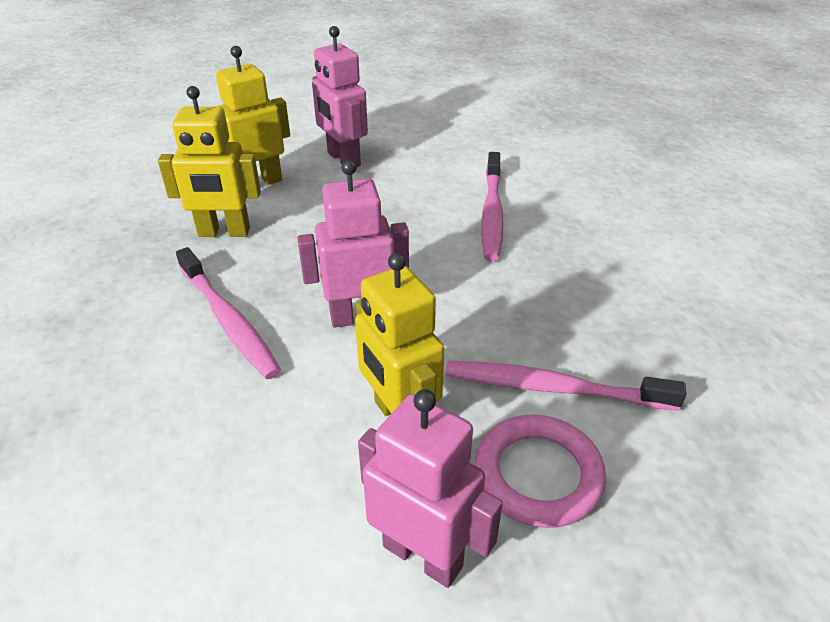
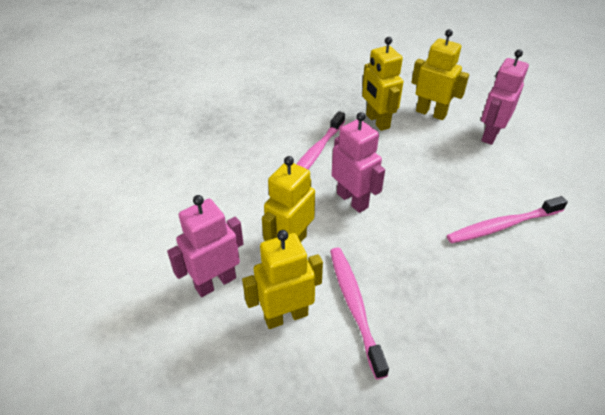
camera: 65 degrees right, 5 degrees up
pink robot [358,389,503,588] -> pink robot turned 135 degrees counterclockwise [167,195,244,297]
pink ring [475,415,606,528] -> yellow robot [242,230,323,329]

